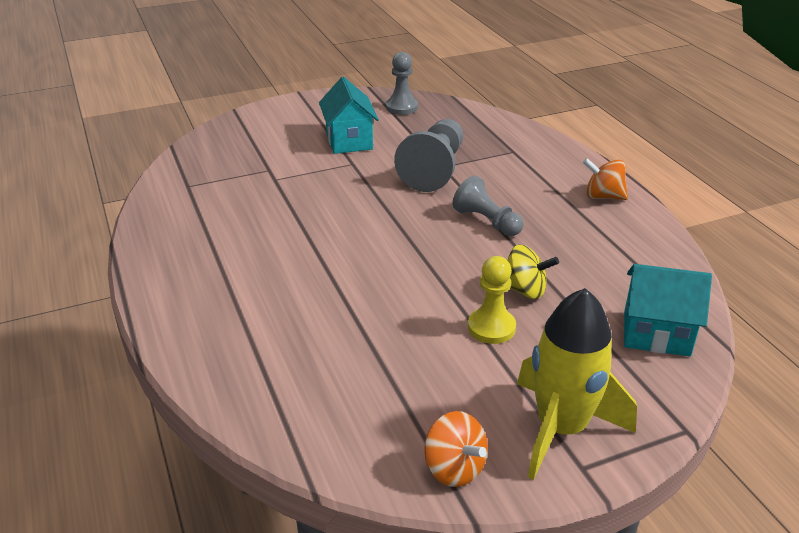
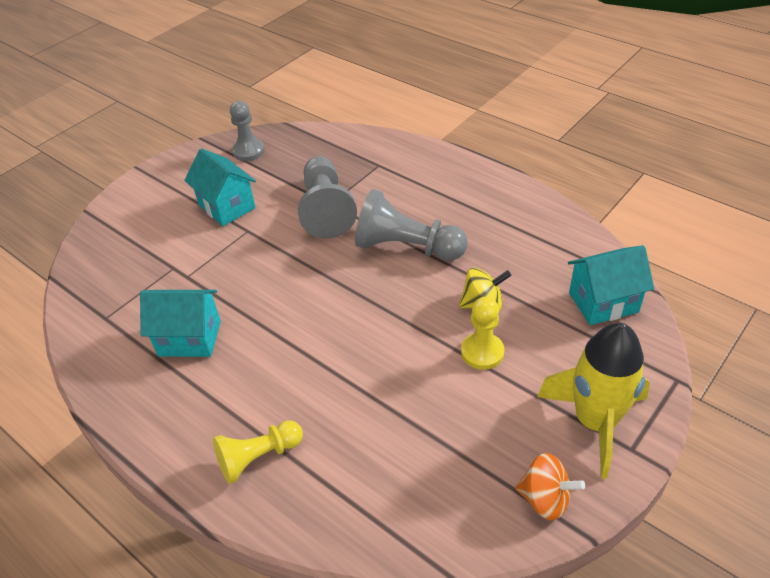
camera: 25 degrees left, 10 degrees up
grey pawn [452,175,524,236] -> grey pawn [355,189,468,260], size x1.57
orange spinning top [583,158,628,200] -> none
none -> turquoise house [140,290,221,357]
none -> yellow pawn [213,421,303,484]

